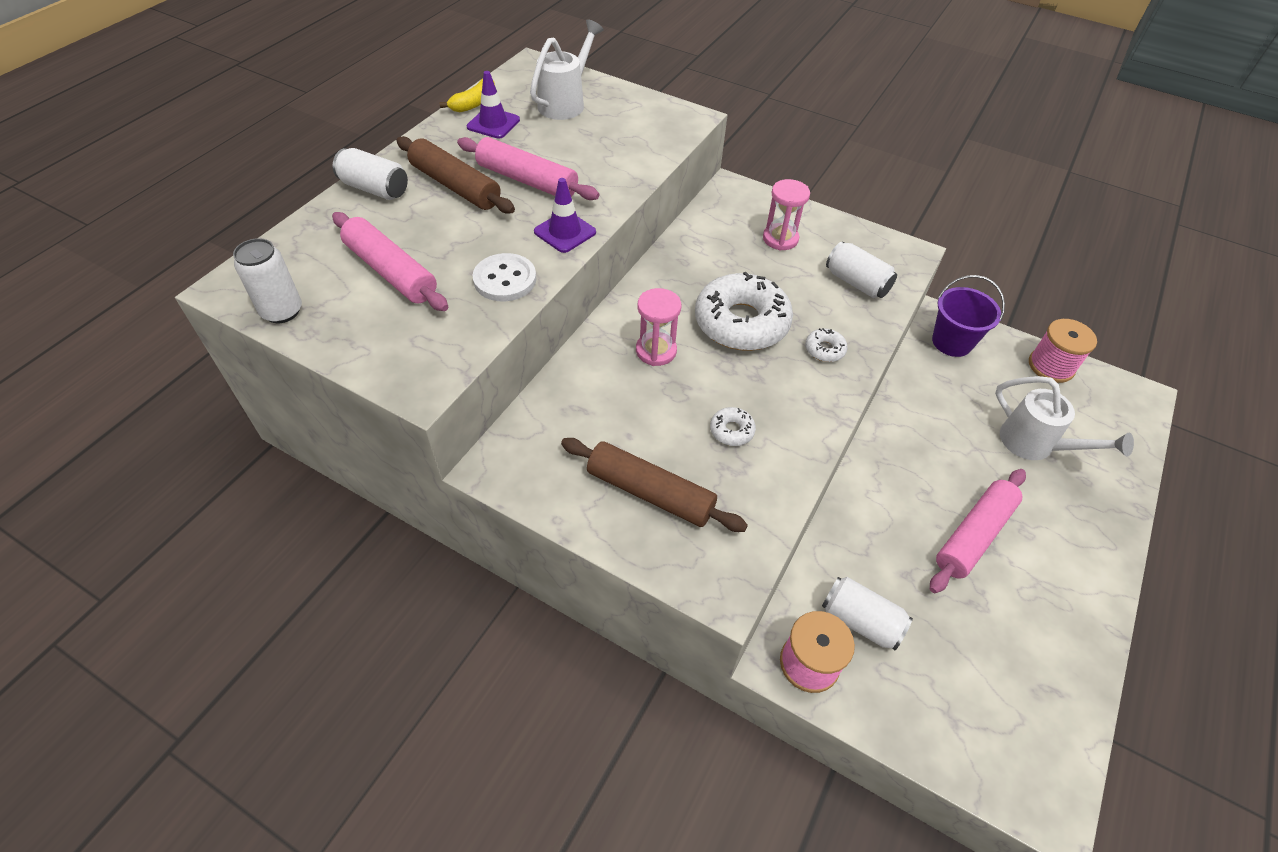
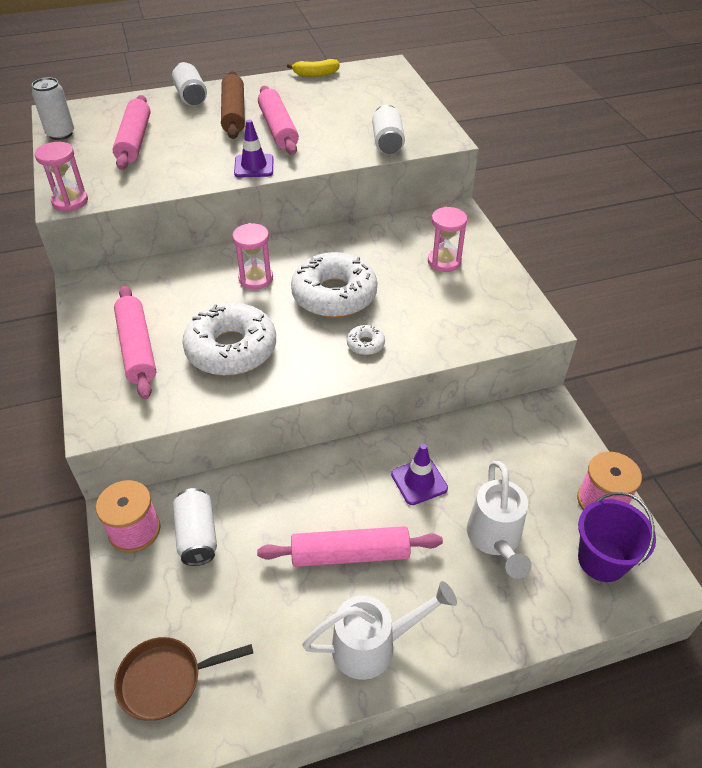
camera: 45 degrees right, 5 degrees down
purple traffic cone [467,71,520,139] -> purple traffic cone moved to [391,444,448,505]
white button [473,253,536,302] -> none
white watering can [530,19,604,120] -> white watering can moved to [302,581,457,680]
brown rolling pin [561,438,748,532] -> pink rolling pin [114,286,156,400]
white donut [710,407,756,446] -> white donut [182,303,276,376], size x2.38
white can [826,241,897,298] -> white can moved to [372,105,405,154]
purple bucket [932,275,1005,357] -> purple bucket moved to [578,492,656,582]
none -> pink hourglass [35,142,88,212]
none -> brown pan [114,637,253,721]

